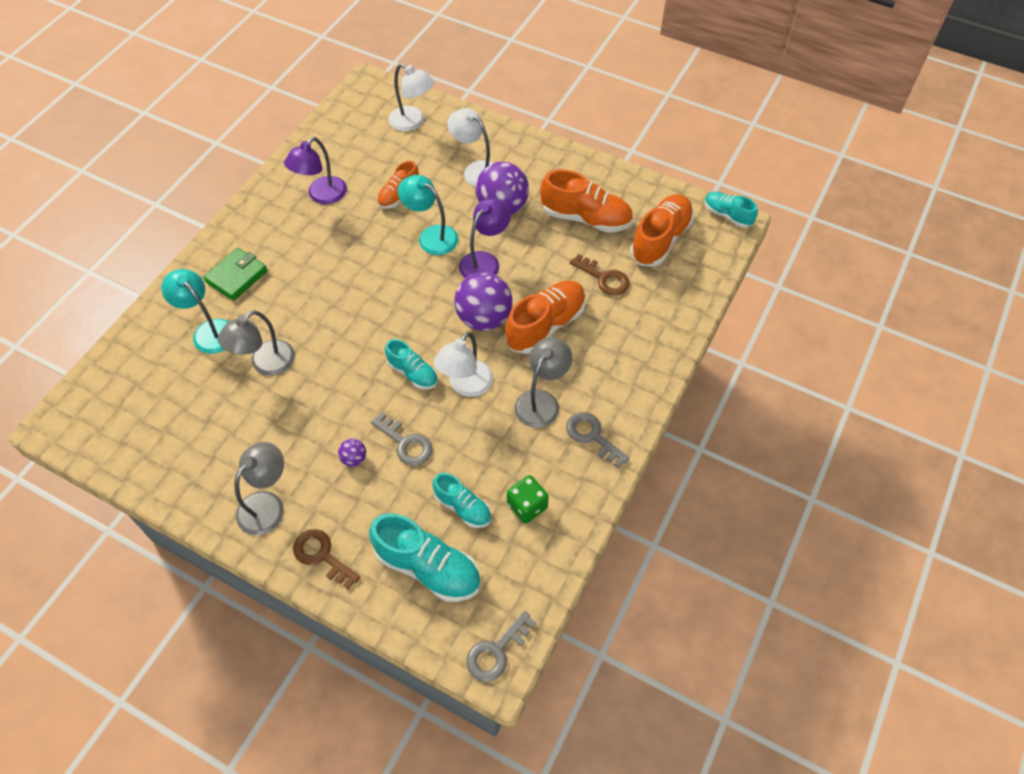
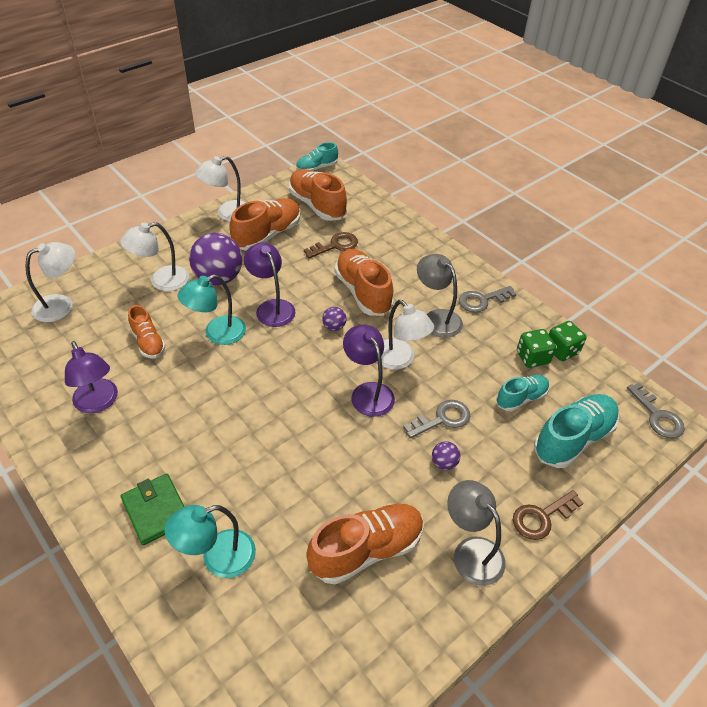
camera: 70 degrees left, 10 degrees down
grey lamp [218,310,295,376] -> none
turquoise shoe [385,339,438,390] -> purple lamp [343,325,395,417]
purple ball [454,272,513,331] -> purple ball [322,307,346,331], size x0.44
none -> white lamp [195,156,246,221]
none -> orange shoe [306,504,424,584]
none -> green dice [549,321,586,361]

